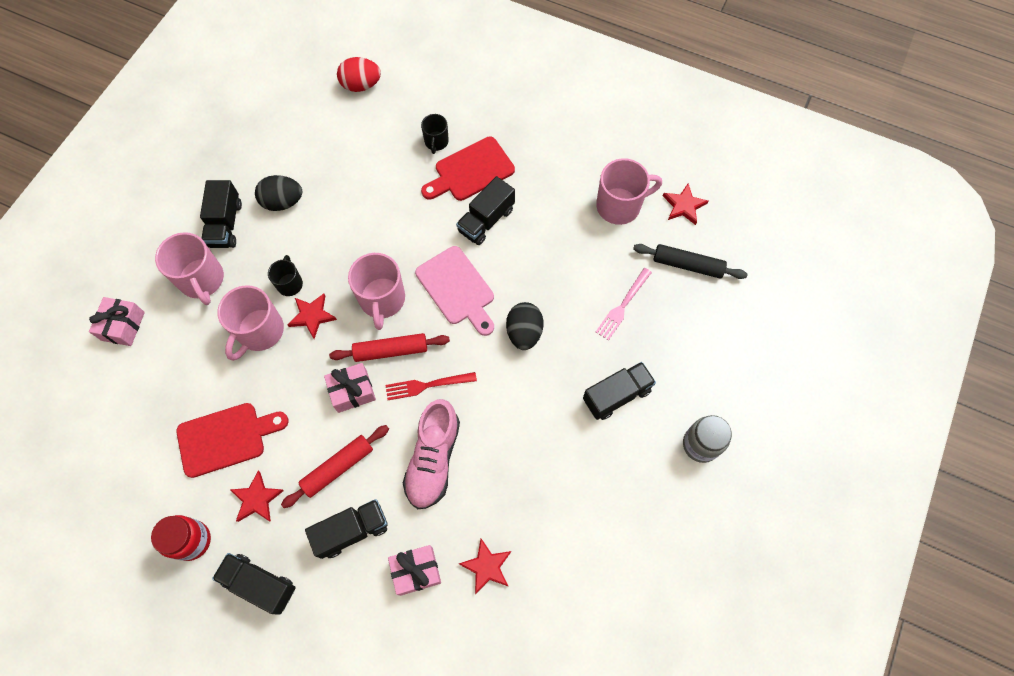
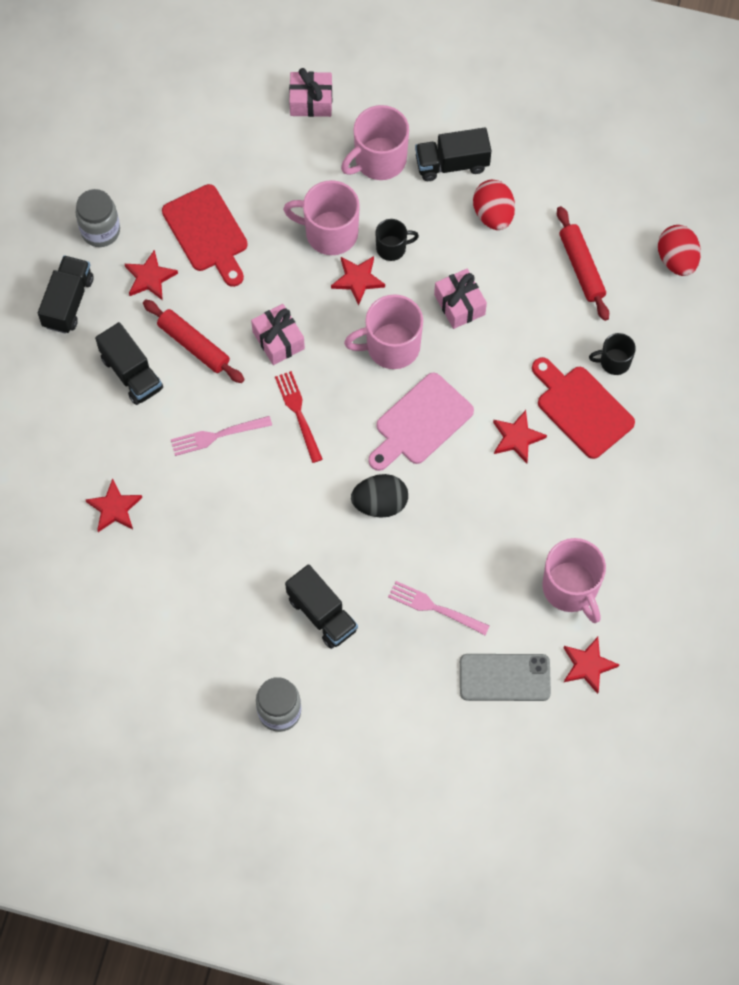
camera: 80 degrees right, 0 degrees up
red jar [151,515,211,561] -> grey jar [76,189,120,247]
black egg [255,175,302,211] -> red egg [473,180,515,230]
red rolling pin [329,333,450,362] -> red rolling pin moved to [557,206,609,321]
pink gift [388,545,441,596] -> pink gift moved to [434,269,487,329]
pink shoe [403,399,460,509] -> pink fork [171,416,272,456]
black truck [456,176,515,245] -> red star [493,410,547,463]
black rolling pin [633,244,747,279] -> grey phone [460,654,551,701]

